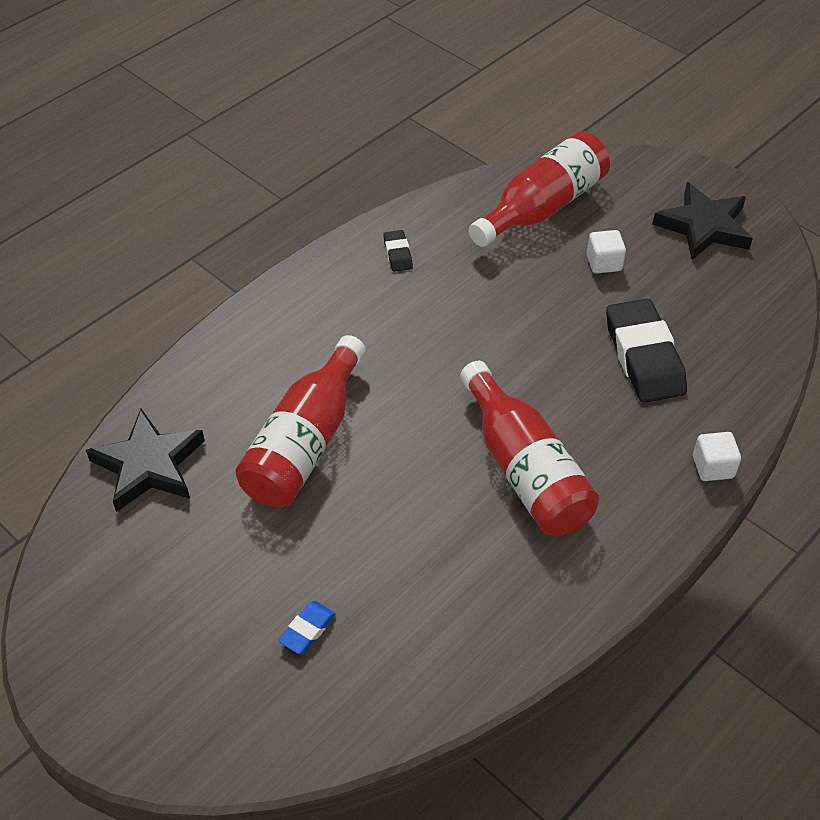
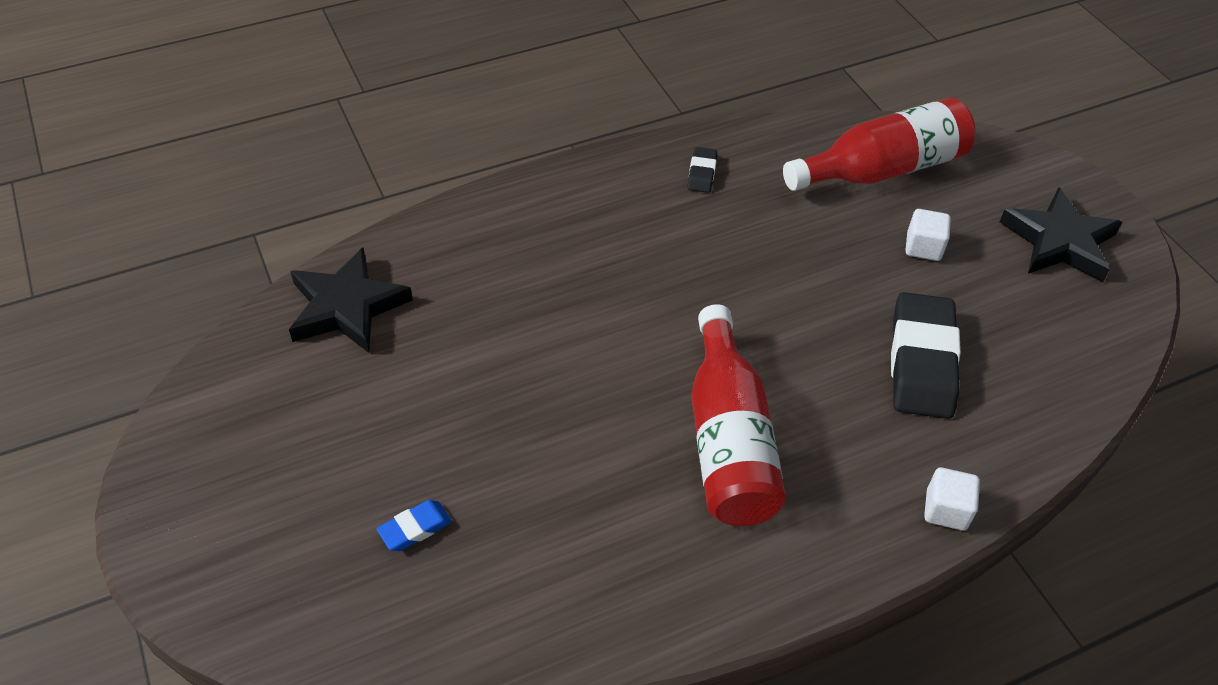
camera: 20 degrees right, 0 degrees up
red bottle [235,335,366,507] -> none

